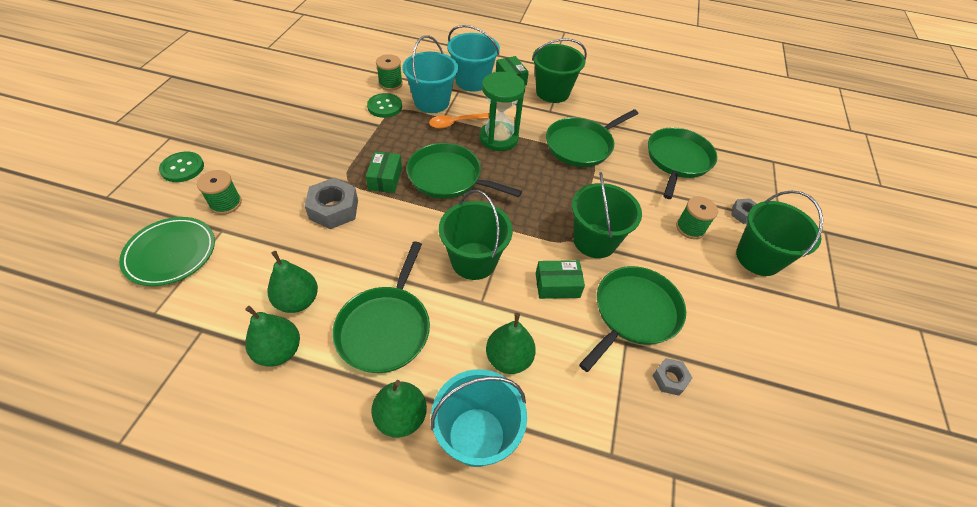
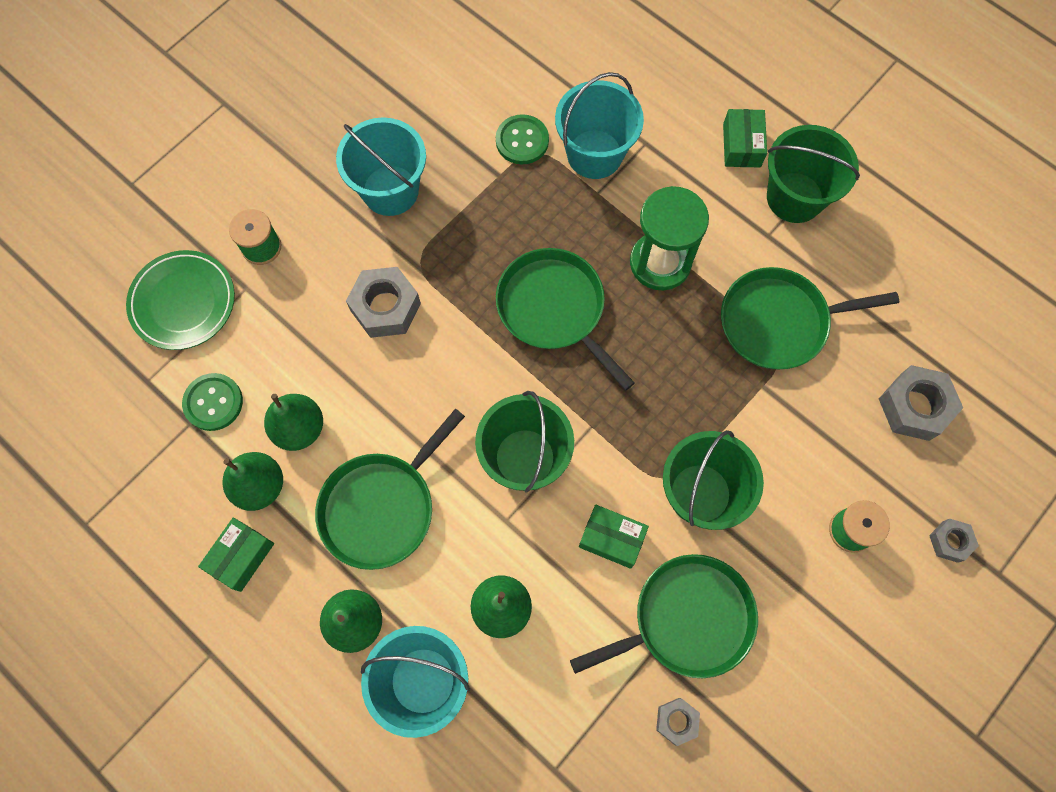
camera: 30 degrees right, 20 degrees up
green button [159,151,204,182] -> green button moved to [182,373,243,431]
green box [366,151,402,193] -> green box moved to [198,518,274,592]
green spool [376,54,403,91] -> none
orange spoon [429,113,489,128] -> none
turquoise bucket [447,25,500,92] -> turquoise bucket moved to [336,117,426,216]
green pan [648,127,717,199] -> grey nut [879,365,963,441]
green bucket [736,190,823,276] -> none

